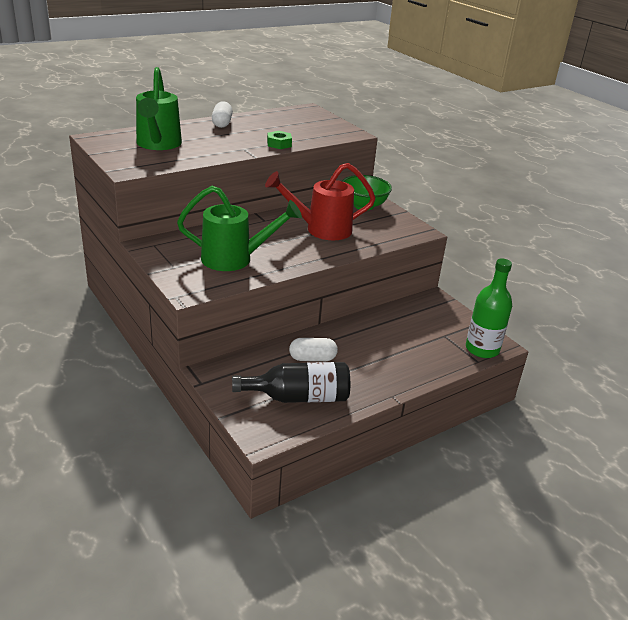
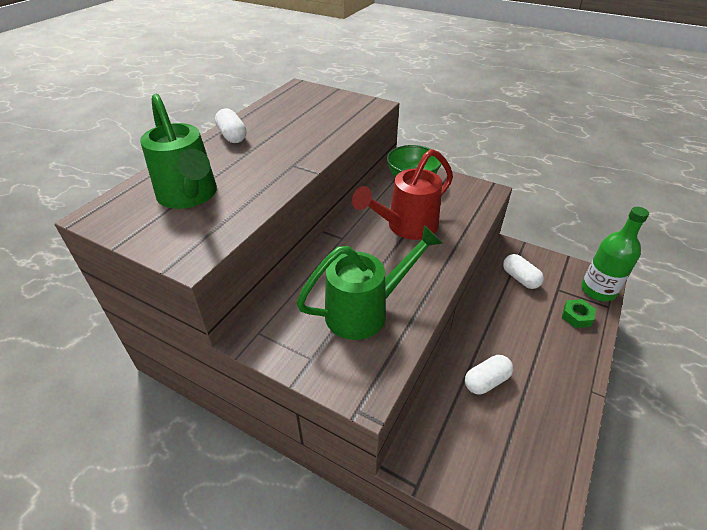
camera: 25 degrees left, 10 degrees up
black bottle [232,362,350,403] -> none
green nut [267,131,292,149] -> green nut moved to [562,299,596,328]
none -> white capsule [503,254,544,289]

